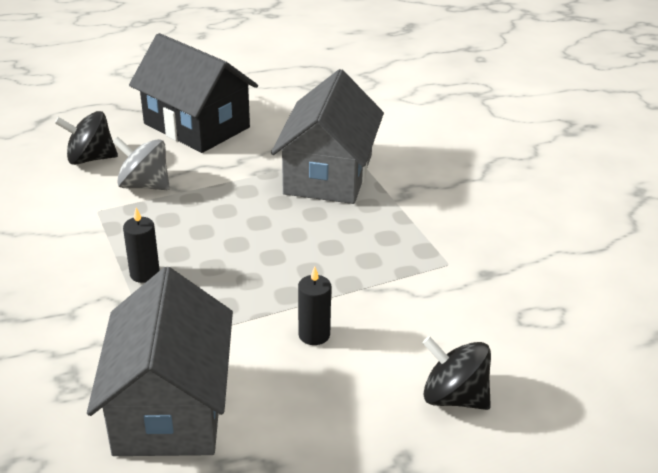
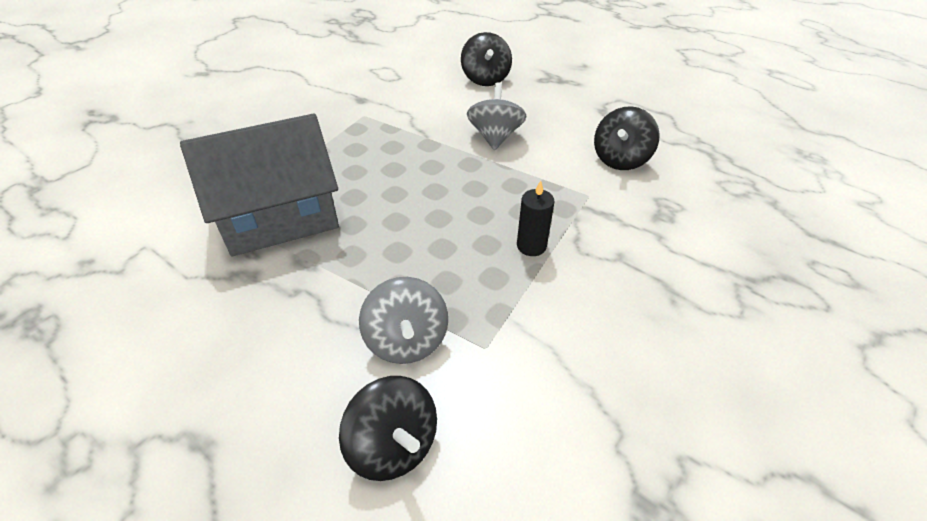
camera: 125 degrees left, 10 degrees up
grey house [87,267,233,456] -> black spinning top [594,106,660,170]
black house [129,33,258,153] -> none
black candle [298,267,331,345] -> grey spinning top [467,83,527,150]

